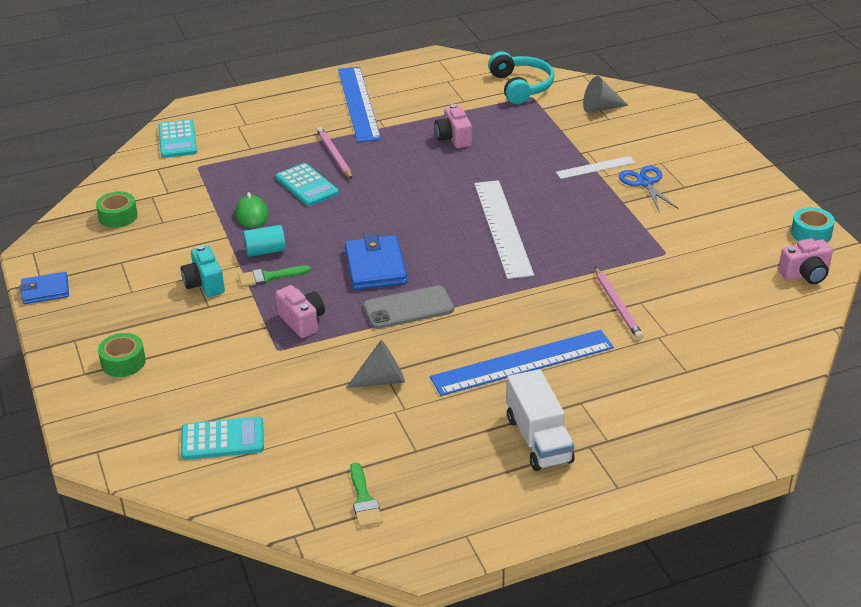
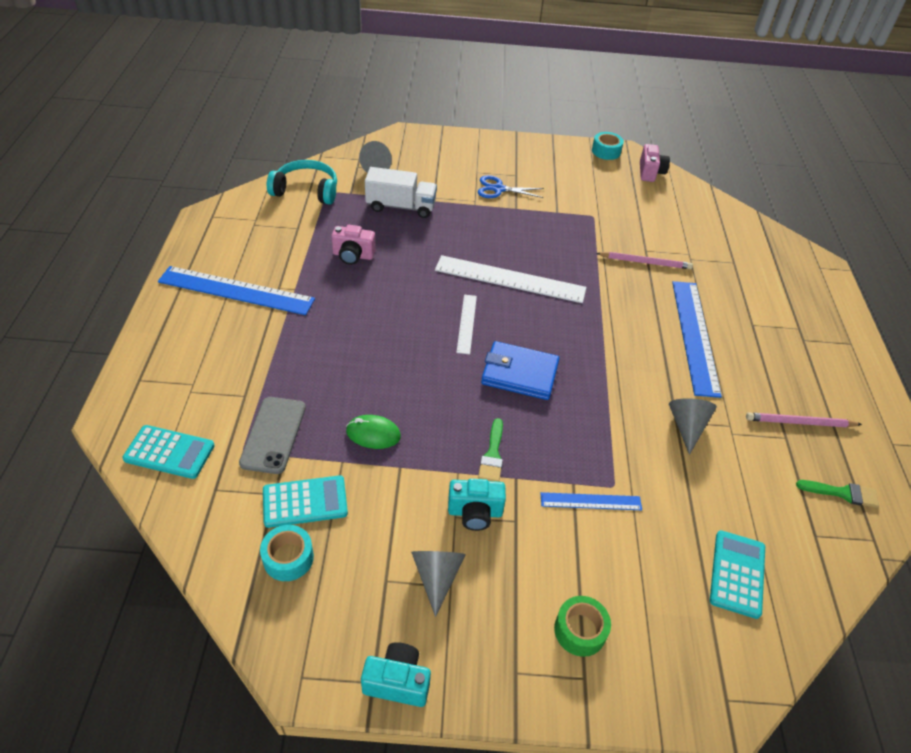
camera: 70 degrees left, 10 degrees up
blue wallet [20,272,69,304] -> turquoise camera [361,642,431,707]
green tape [96,191,138,228] -> turquoise tape [260,525,314,581]
turquoise cylinder [243,225,286,257] -> none
turquoise calculator [276,163,339,206] -> turquoise calculator moved to [263,475,348,528]
pink camera [276,285,325,338] -> none
pink pencil [316,127,352,179] -> pink pencil moved to [746,412,862,427]
grey phone [363,285,454,329] -> grey phone moved to [239,397,306,474]
white truck [507,369,575,471] -> white truck moved to [365,167,437,218]
white ruler [556,156,635,179] -> white ruler moved to [456,295,477,354]
none -> grey cone [411,551,466,617]
none -> blue ruler [540,492,642,510]

